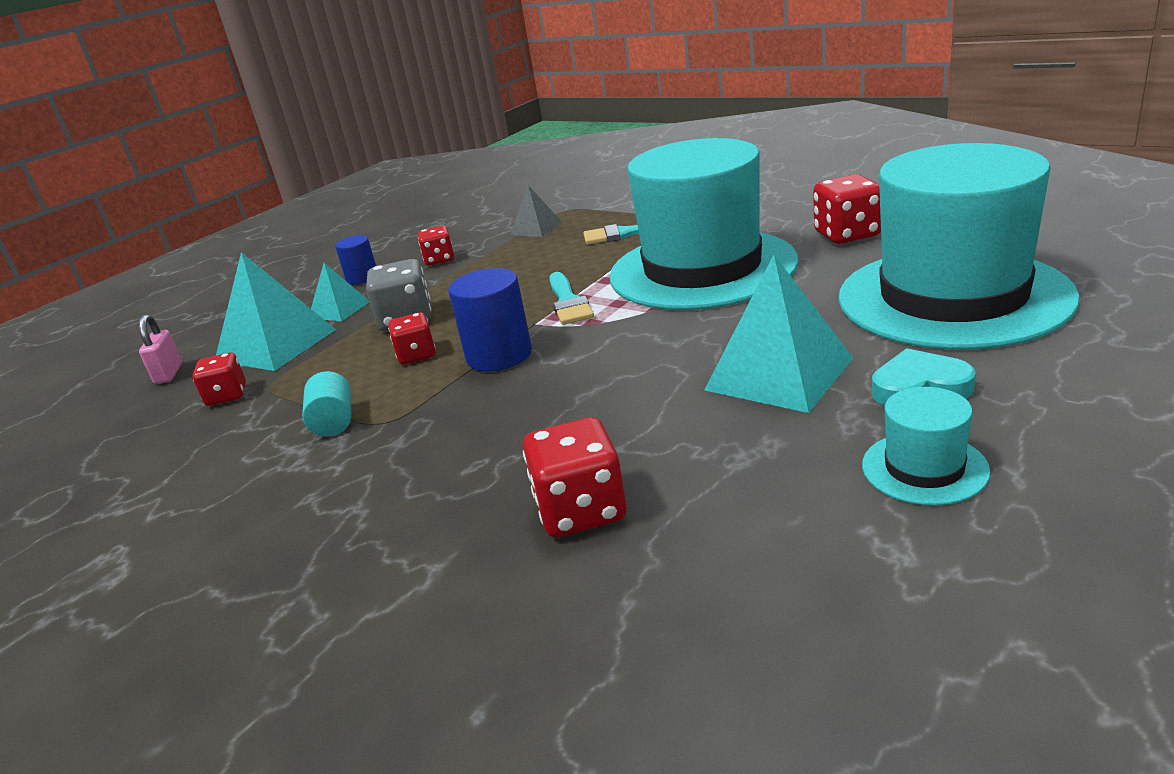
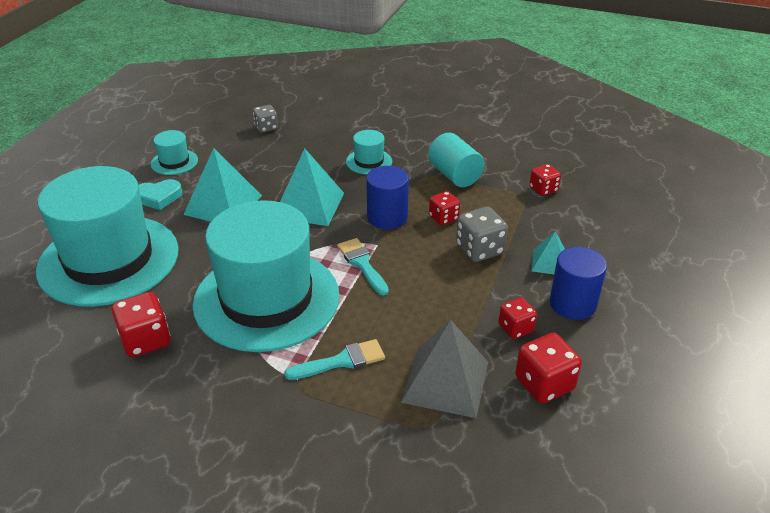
camera: 160 degrees right, 10 degrees up
pink padlock [139,314,182,384] -> none
turquoise pyramid [216,252,336,371] -> turquoise pyramid moved to [280,148,344,226]
turquoise cylinder [302,371,352,436] -> turquoise cylinder [428,133,485,187], size x1.60
blue cylinder [335,235,376,284] -> blue cylinder [550,247,607,320], size x1.60
grey pyramid [510,185,563,237] -> grey pyramid [401,320,488,418], size x1.82
red dice [523,417,627,537] -> red dice moved to [515,333,582,404]
none -> grey dice [253,105,278,133]
none -> turquoise hat [346,130,392,175]

